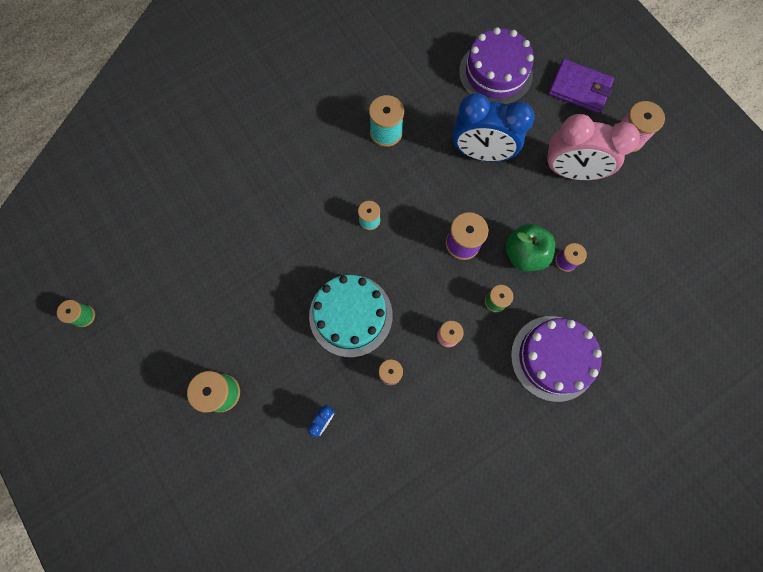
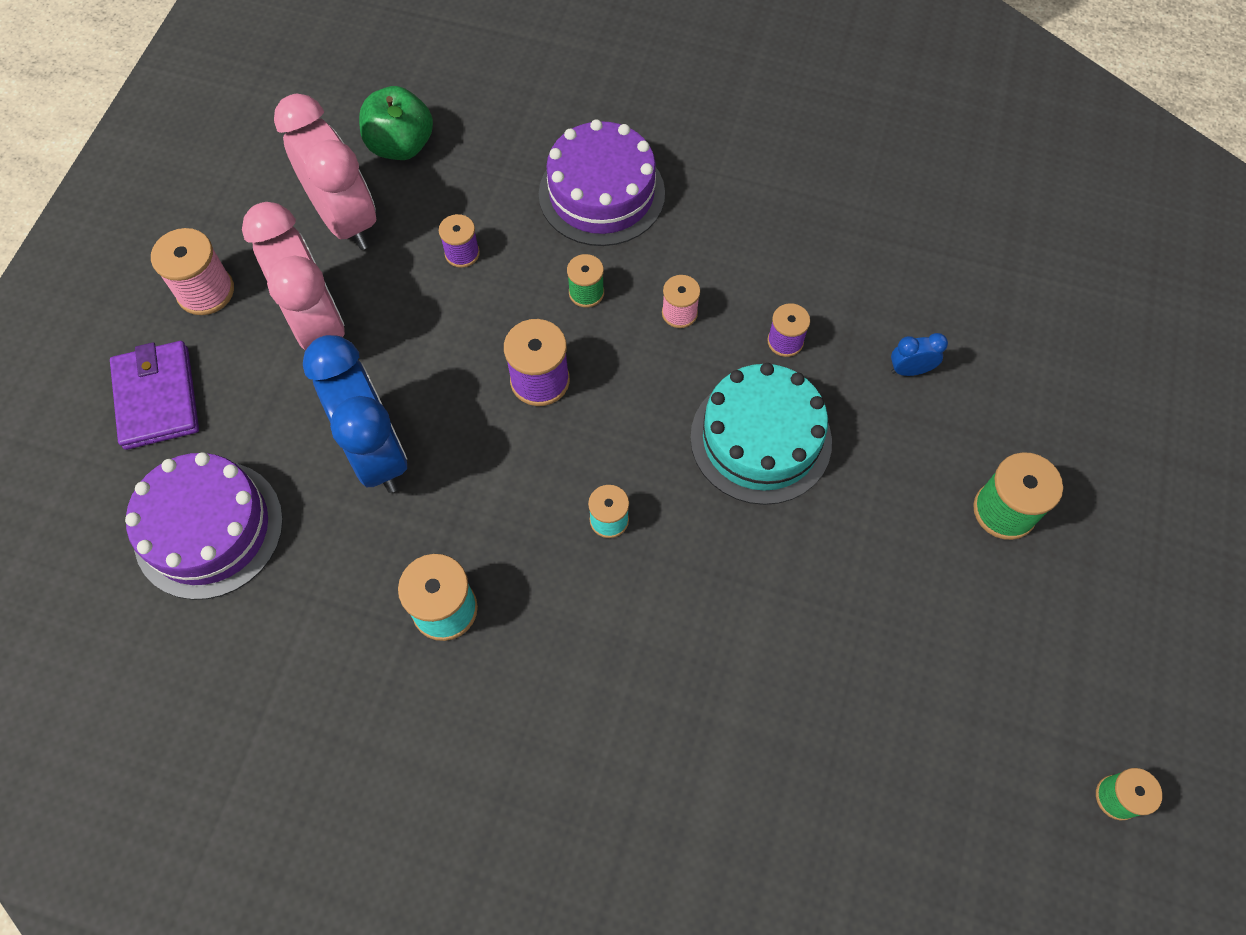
camera: 130 degrees left, 10 degrees down
green apple [505,224,555,271] -> green apple moved to [359,86,433,160]
none -> pink clock [274,93,376,250]

